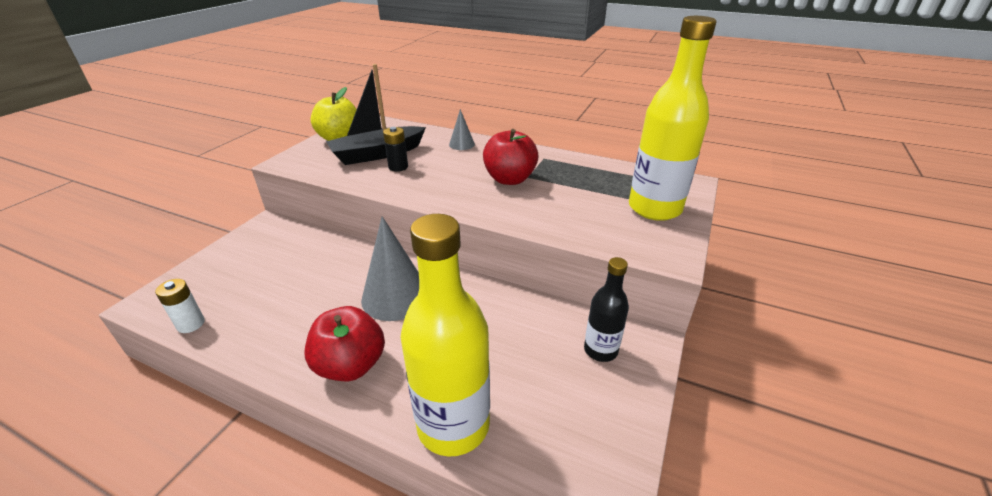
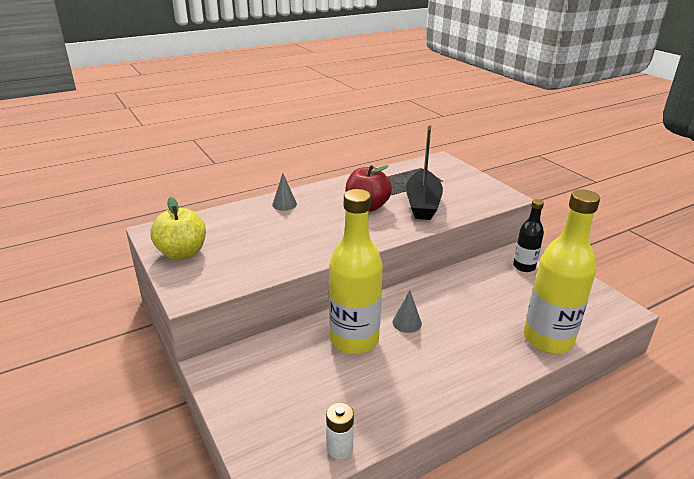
camera: 55 degrees left, 5 degrees down
red apple [304,306,385,381] -> none
black boat [326,64,426,165] -> black boat moved to [406,125,443,220]
grey cone [361,216,419,321] -> grey cone [393,290,422,333], size x0.50
black battery [383,127,408,172] -> none
yellow bottle [629,16,716,221] -> yellow bottle moved to [329,189,383,354]

